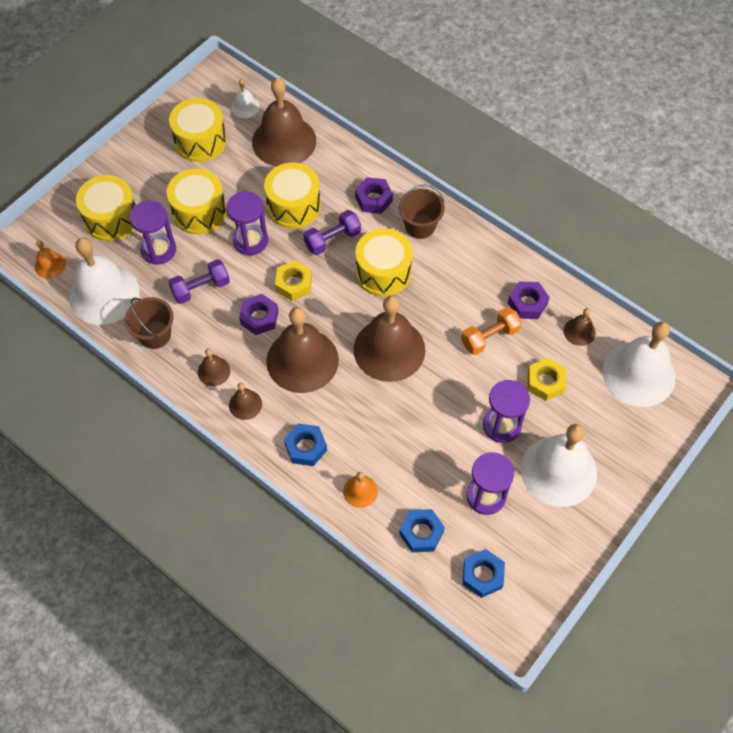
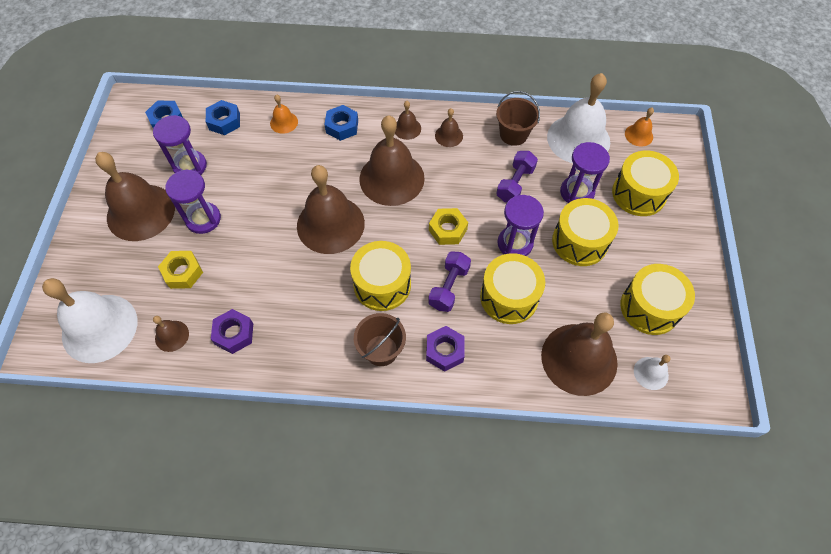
camera: 145 degrees right, 0 degrees up
purple nut [239,294,279,335] -> none
orange dumbbell [461,307,522,355] -> none
white bell [521,424,597,507] -> brown bell [95,152,175,241]

